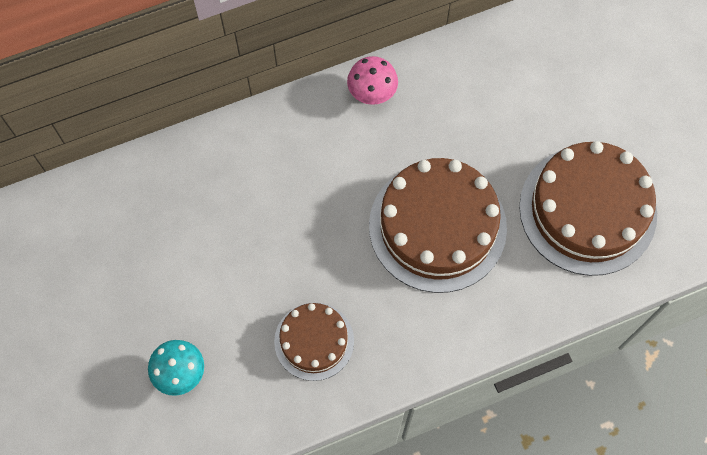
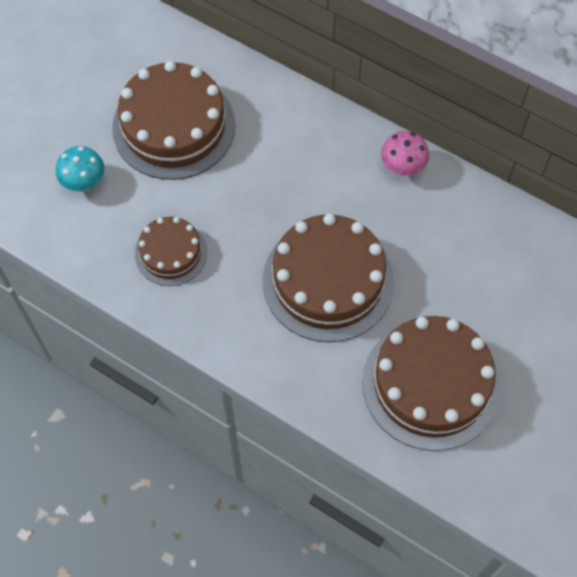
camera: 55 degrees right, 5 degrees down
none -> brown cake [112,61,236,180]

